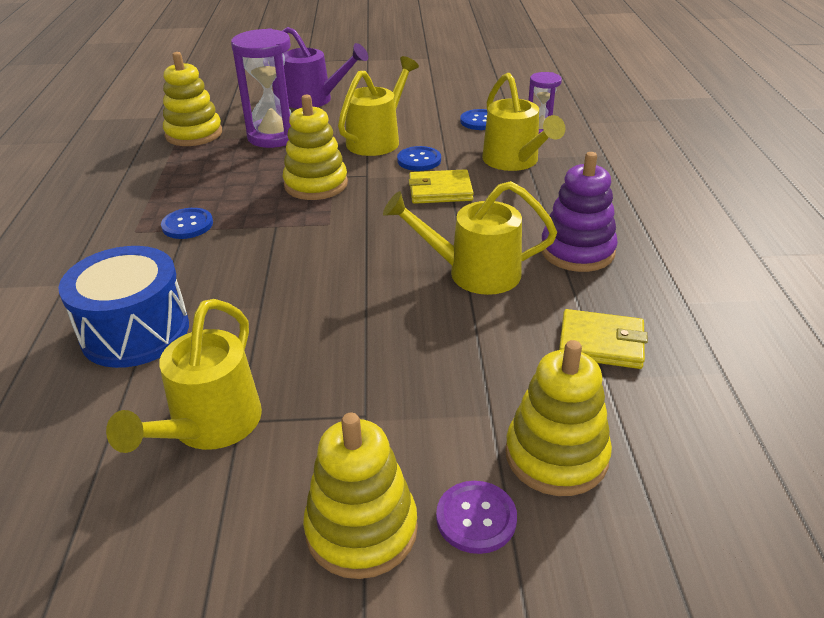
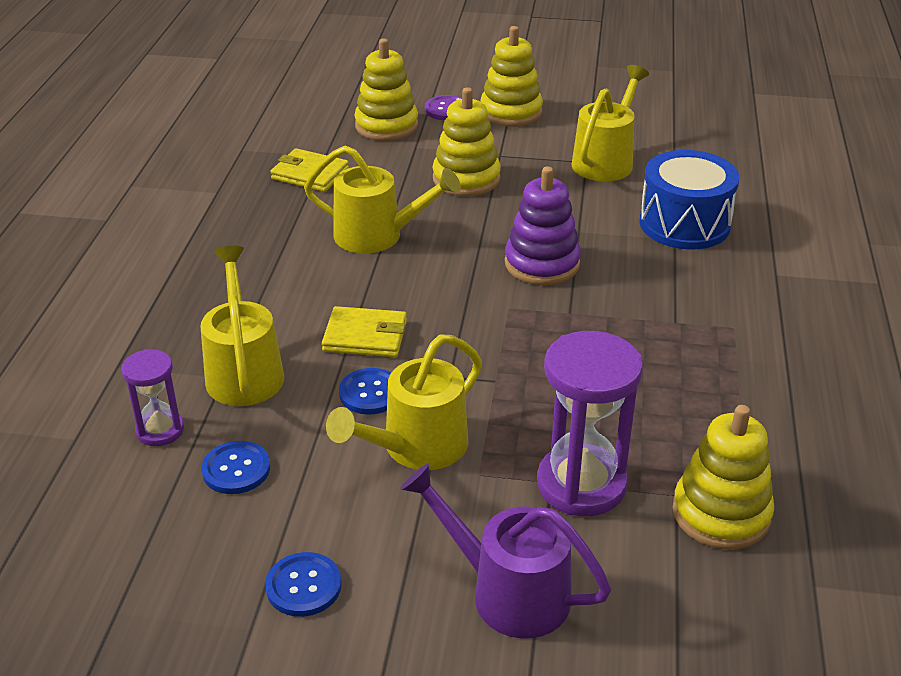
camera: 170 degrees left, 0 degrees up
blue button [161,208,213,239] -> blue button moved to [265,552,342,617]
yellow stacking toy [283,95,348,200] -> yellow stacking toy moved to [432,87,501,196]
purple stacking toy [541,152,618,272] -> purple stacking toy moved to [505,167,581,285]

